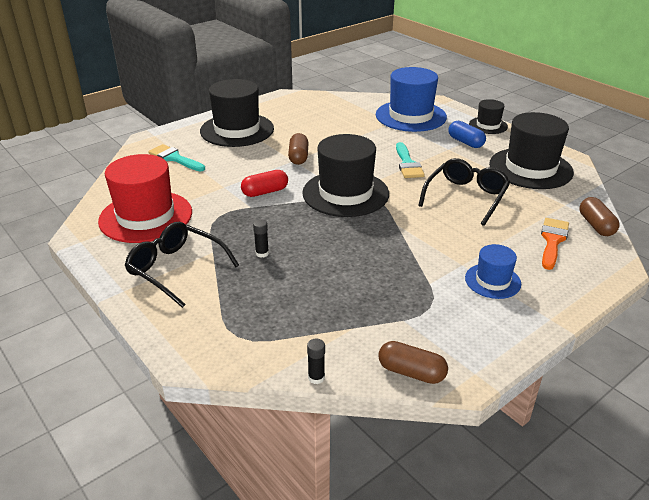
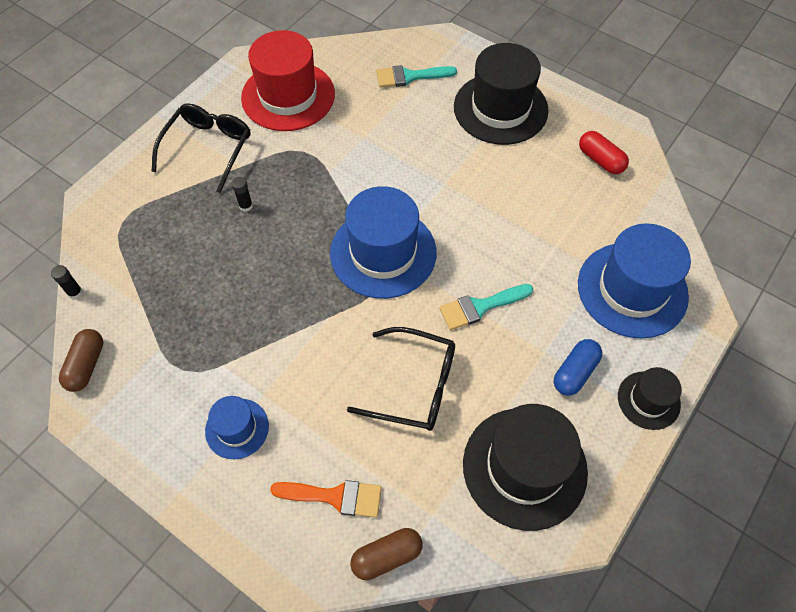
camera: 75 degrees right, 25 degrees up
turquoise brush [148,144,205,171] -> turquoise brush turned 120 degrees counterclockwise [376,65,457,88]
red capsule [241,170,288,197] -> red capsule moved to [579,131,629,174]
brown capsule [288,133,308,165] -> none
black hat [302,134,389,217] -> blue hat [330,186,436,299]

